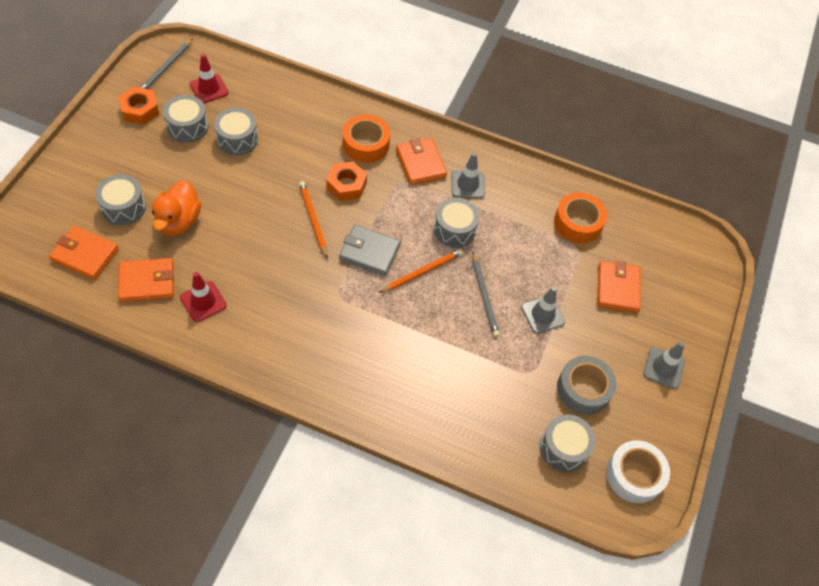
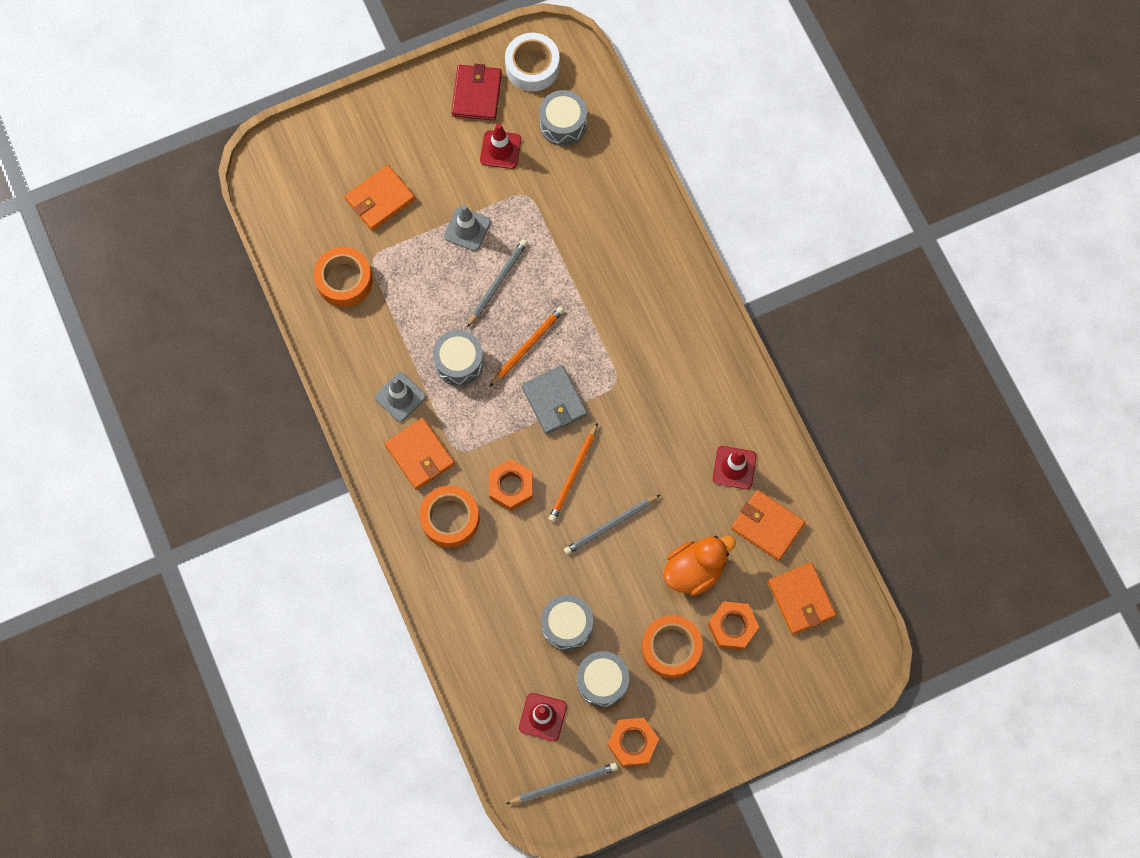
camera: 130 degrees left, 15 degrees up
grey drum [95,174,146,225] -> orange nut [707,601,759,650]
orange pencil [378,249,463,293] -> orange pencil turned 120 degrees clockwise [490,307,564,387]
orange wallet [396,138,447,185] -> orange wallet turned 60 degrees counterclockwise [385,418,455,490]
grey tape [557,356,617,415] -> red traffic cone [480,123,521,169]
grey traffic cone [643,342,685,389] -> none
none -> red wallet [451,64,502,121]
none -> grey pencil [564,494,661,555]
none -> orange tape [642,615,703,678]

